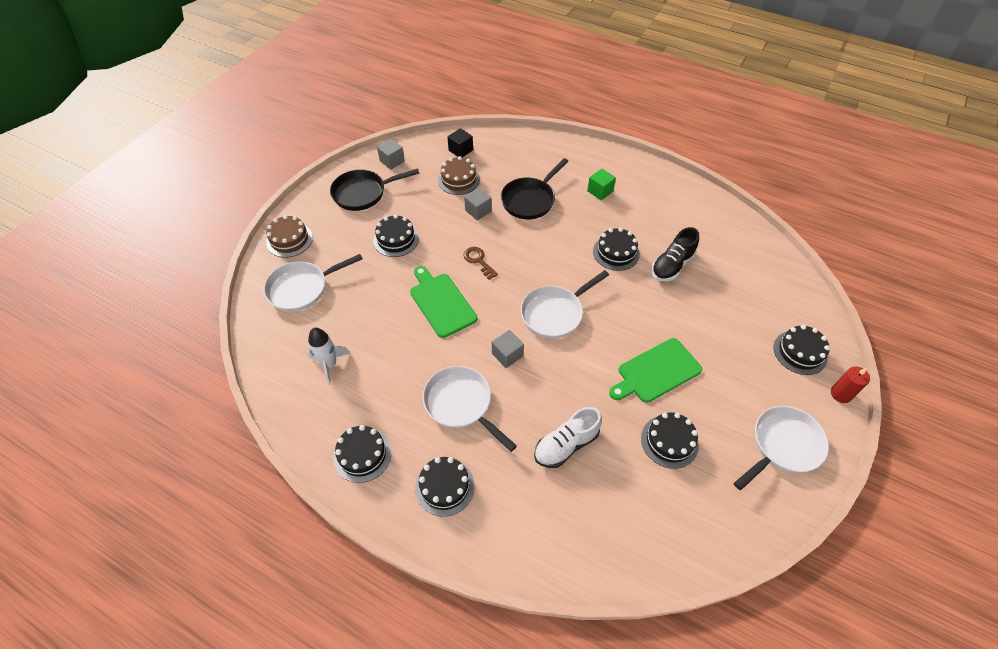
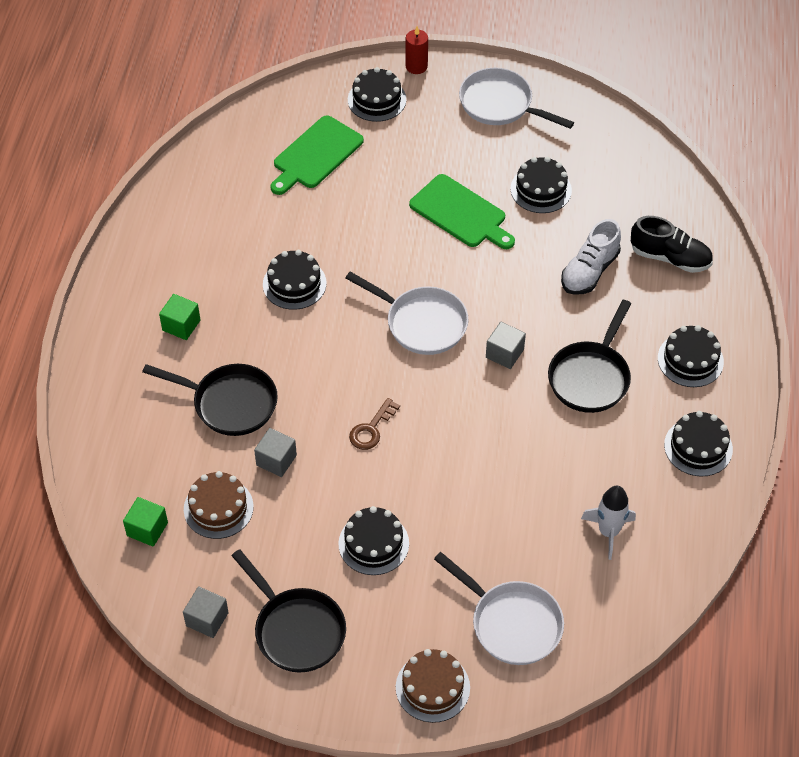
camera: 110 degrees left, 0 degrees up
green cutting board [410,266,477,338] -> green cutting board moved to [270,116,364,195]
white pan [423,366,517,452] -> black pan [548,300,631,413]
black cube [447,128,473,158] -> green cube [123,497,168,547]
white shoe [534,407,602,468] -> white shoe turned 90 degrees clockwise [561,219,621,295]
black shoe [651,227,699,281] -> black shoe moved to [631,216,713,273]

